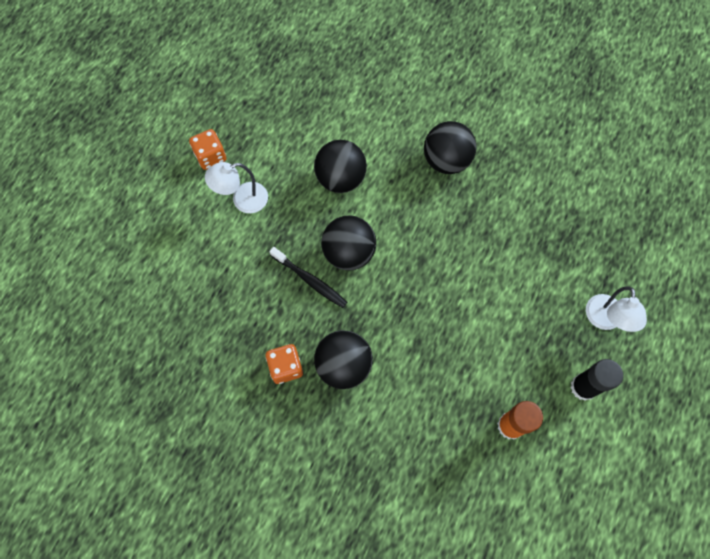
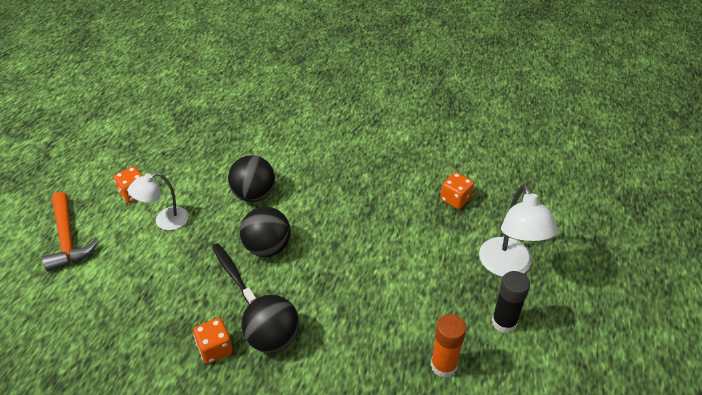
camera: 10 degrees left, 25 degrees down
black toothbrush [269,247,347,308] -> black toothbrush turned 150 degrees counterclockwise [212,243,256,304]
black ball [424,121,476,174] -> none
white lamp [586,286,647,332] -> white lamp [479,184,558,277], size x1.53
none -> orange hammer [42,192,99,272]
none -> orange dice [440,172,474,209]

